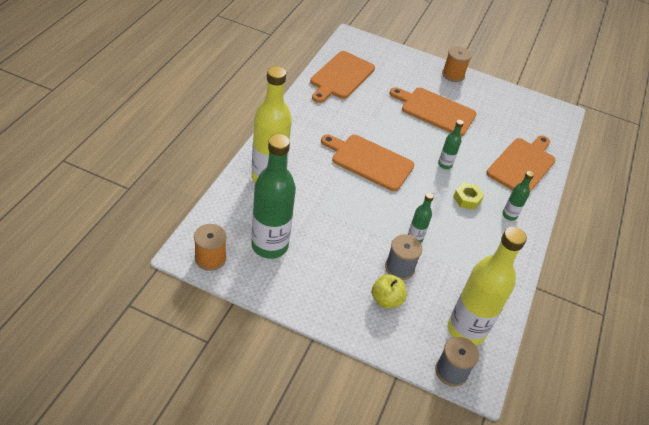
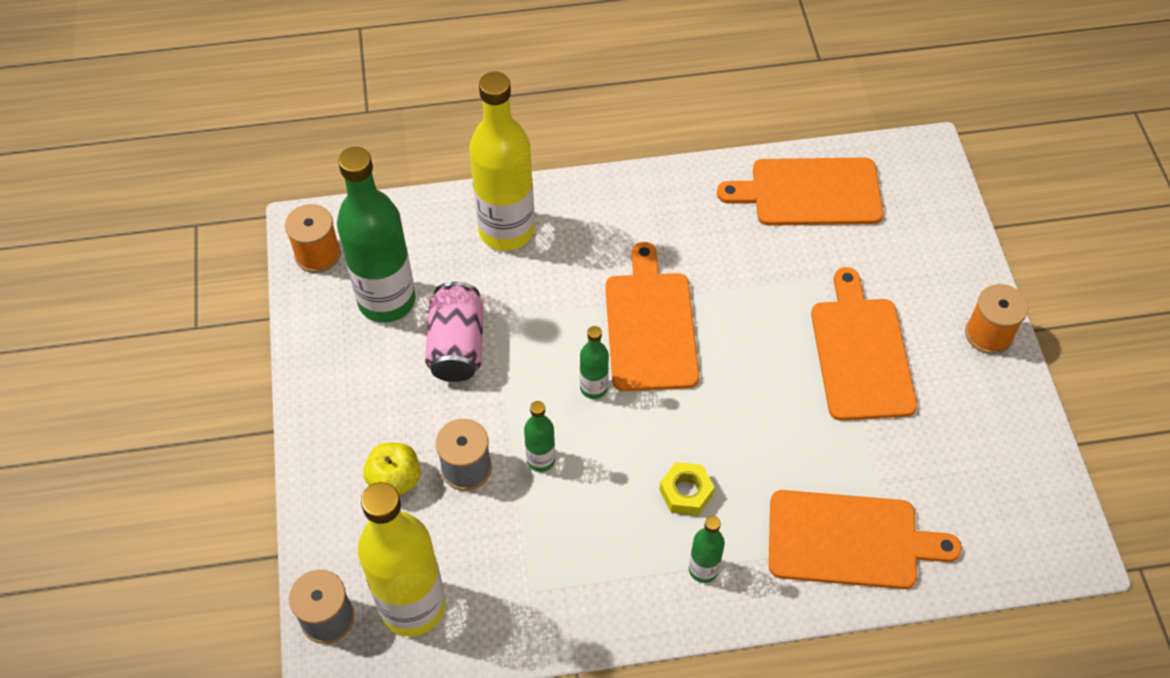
camera: 65 degrees right, 10 degrees up
green bottle [438,120,464,169] -> green bottle moved to [580,326,609,399]
none -> pink can [425,282,484,382]

